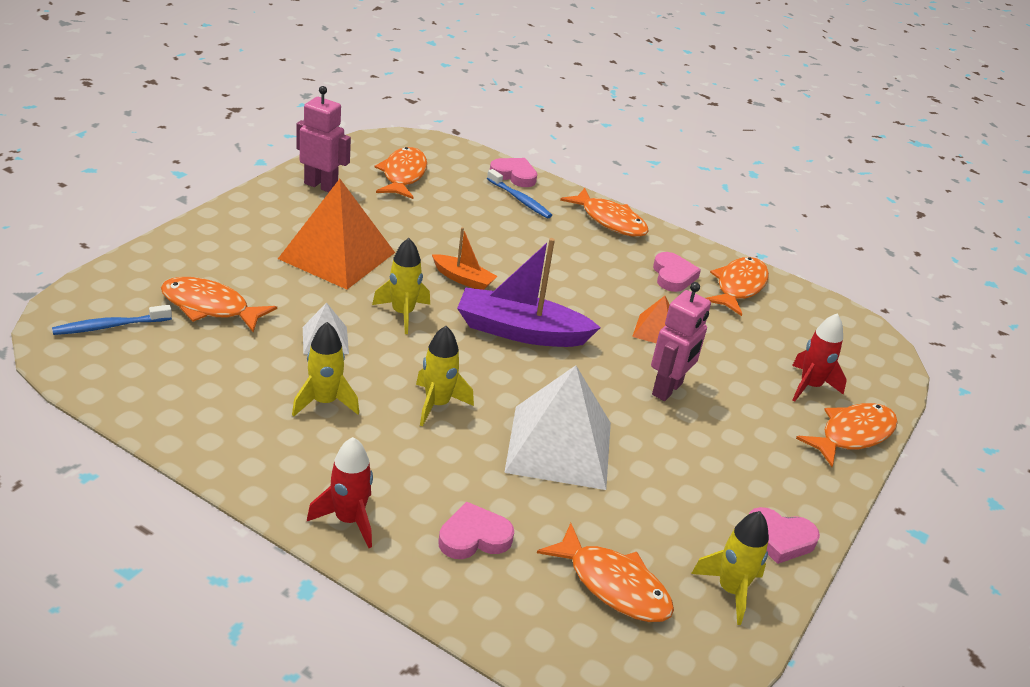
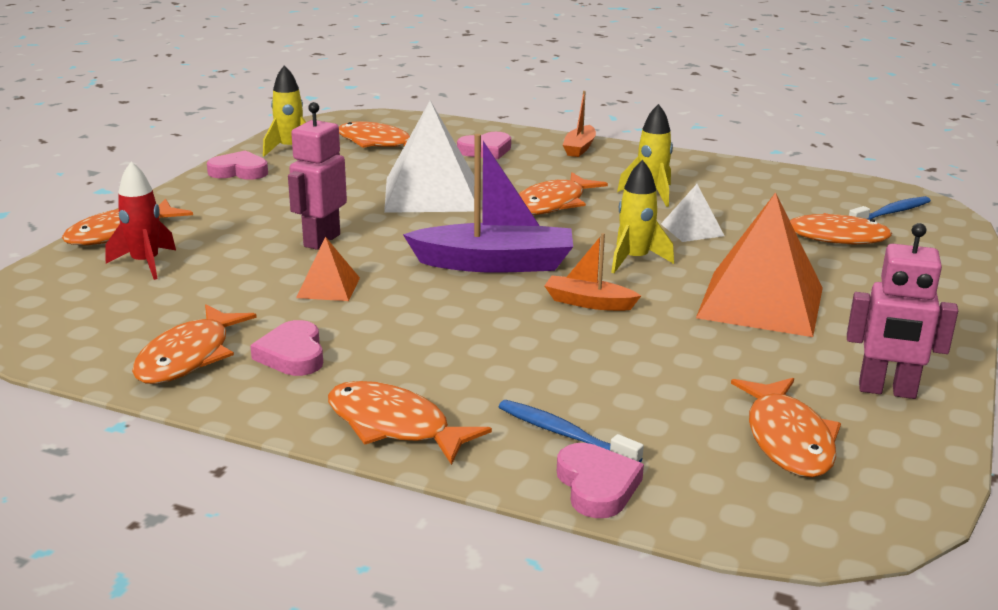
camera: 175 degrees right, 10 degrees down
red rocket [307,437,373,548] -> orange boat [563,91,596,157]
yellow rocket [416,326,474,427] -> orange fish [519,172,608,215]
pink heart [490,158,537,187] -> pink heart turned 120 degrees counterclockwise [557,443,644,518]

